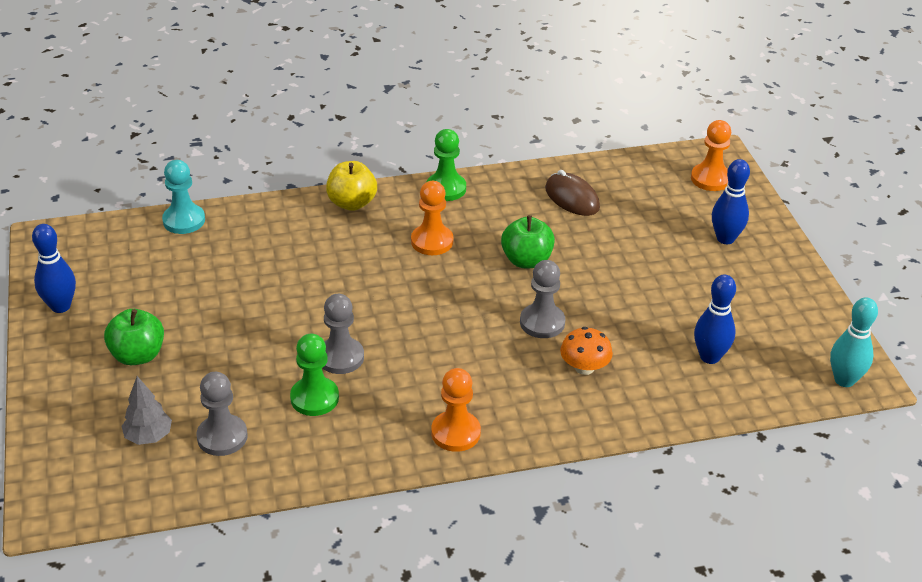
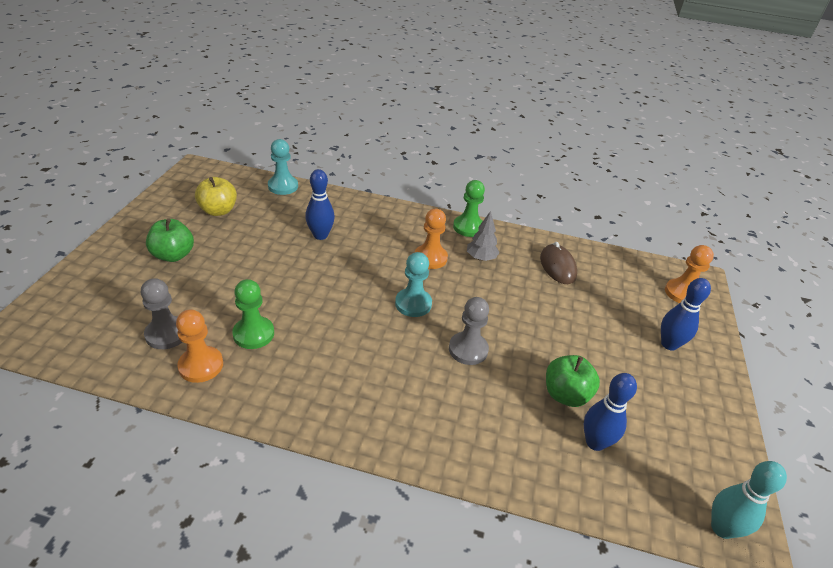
camera: 25 degrees right, 0 degrees up
blue bowling pin [32,224,76,313] -> blue bowling pin moved to [305,169,335,240]
grey tree [121,376,172,445] -> grey tree moved to [467,211,500,261]
grey pawn [323,294,364,374] -> none
yellow apple [326,161,377,211] -> yellow apple moved to [195,177,237,216]
orange pawn [431,368,481,452] -> orange pawn moved to [176,309,223,383]
green apple [501,215,555,268] -> green apple moved to [546,355,600,407]
orange mushroom [560,327,613,375] -> none
none -> turquoise pawn [395,252,432,317]

